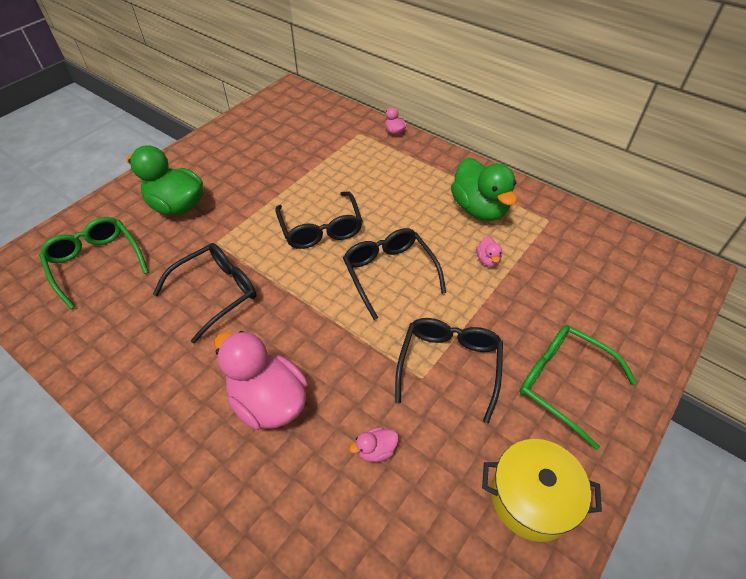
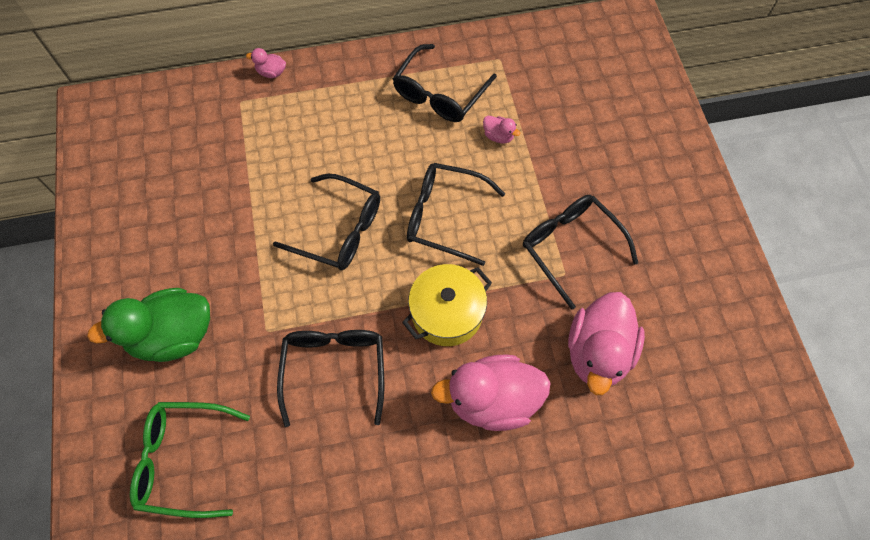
camera: 50 degrees left, 15 degrees up
pink duck [349,427,399,462] -> pink duck [568,292,645,395], size x2.35
green duck [451,158,517,221] -> black glasses [393,44,497,122]
yellow pot [482,439,602,542] -> yellow pot moved to [402,264,492,346]
green glasses [519,325,637,450] -> none

